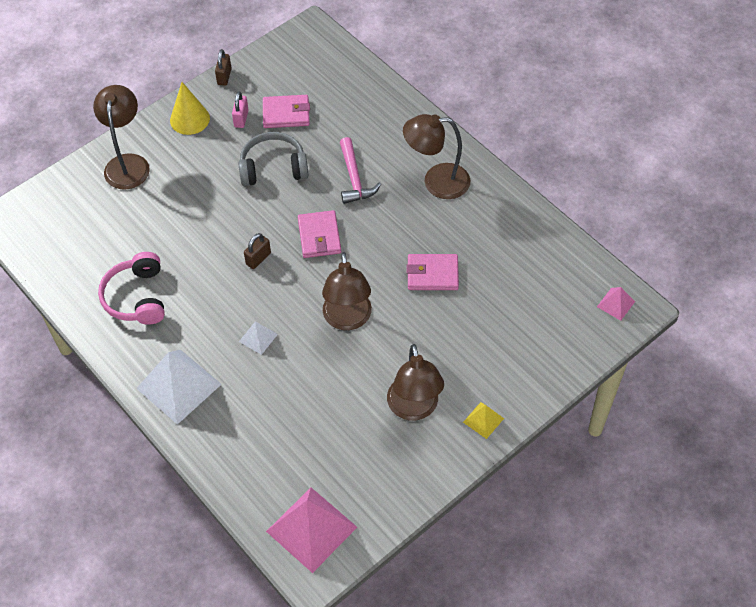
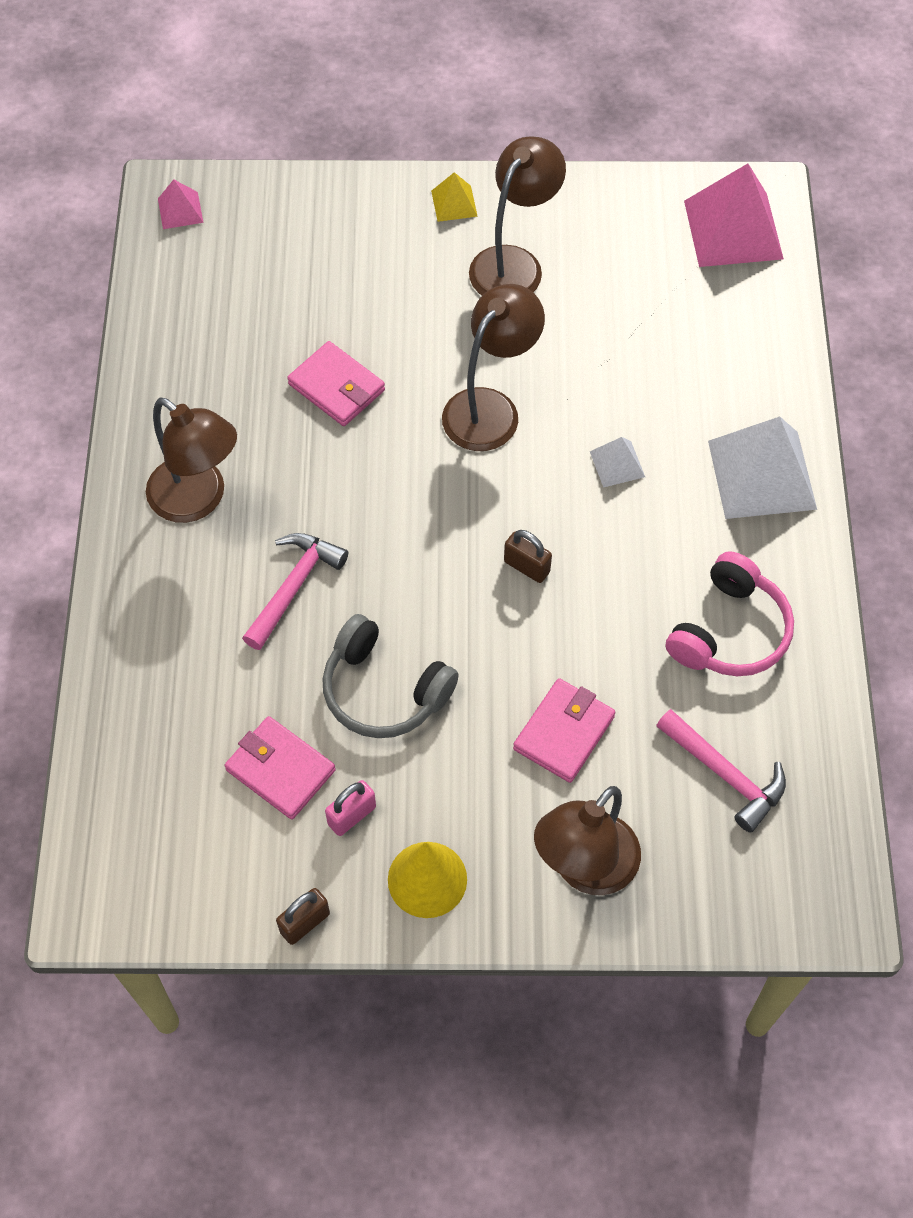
camera: 140 degrees left, 5 degrees up
brown padlock [244,233,271,269] -> brown padlock turned 45 degrees clockwise [504,530,552,583]
pink wallet [298,210,341,258] -> pink wallet moved to [513,678,615,783]
none -> pink hammer [656,709,786,833]

